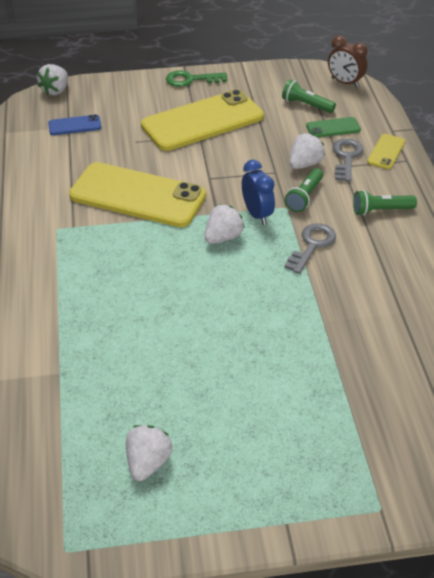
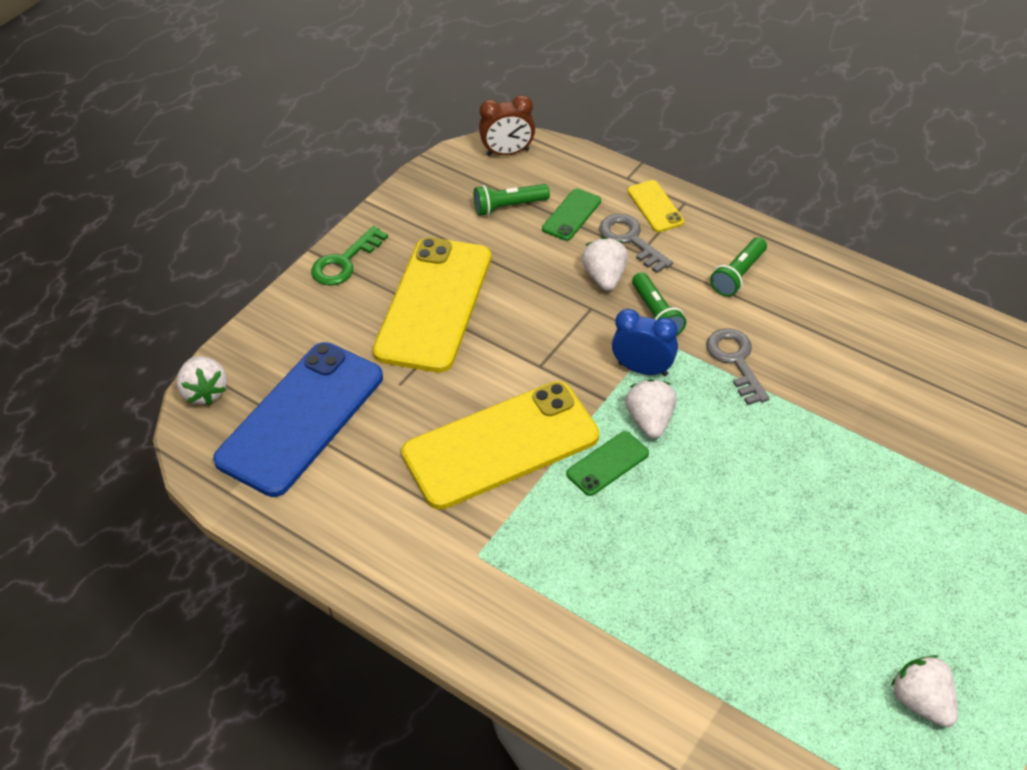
camera: 45 degrees left, 5 degrees up
blue phone [48,114,101,135] -> blue phone [213,342,383,497], size x2.30
none -> green phone [566,431,649,496]

